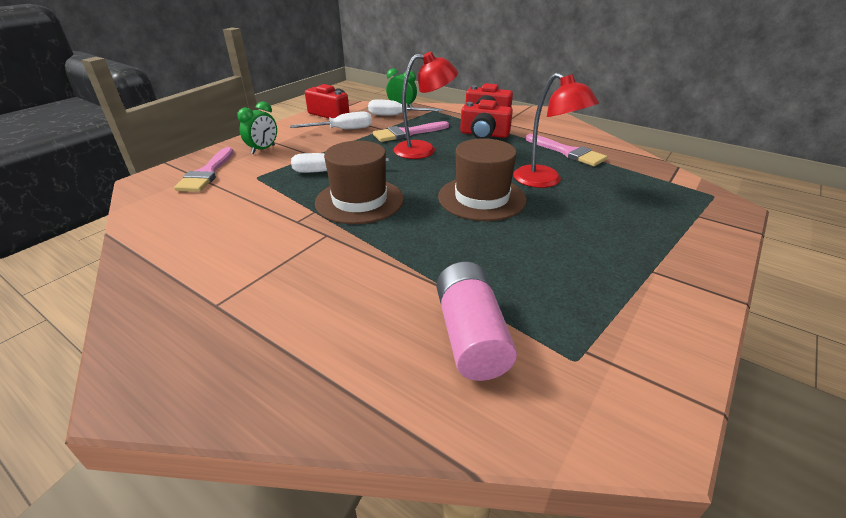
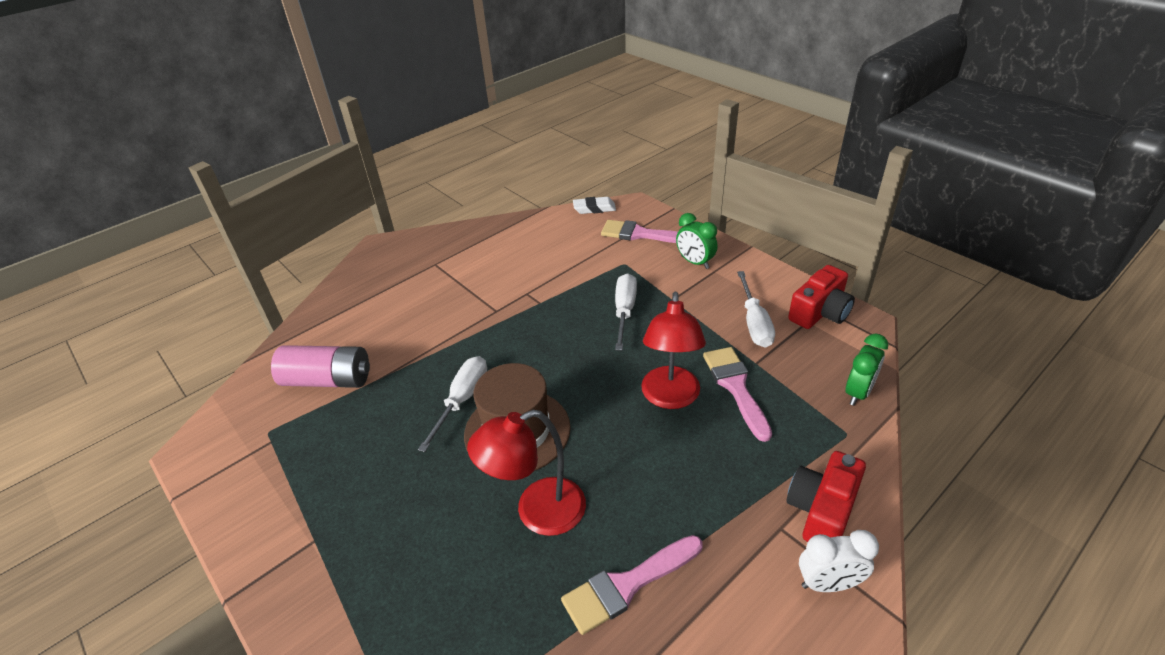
camera: 105 degrees right, 5 degrees up
brown hat [315,141,404,224] -> none
white screwdriver [368,99,443,116] -> white screwdriver moved to [418,356,487,452]
red camera [460,100,513,139] -> none
none -> white eraser [573,197,616,214]
none -> white clock [799,530,879,592]

